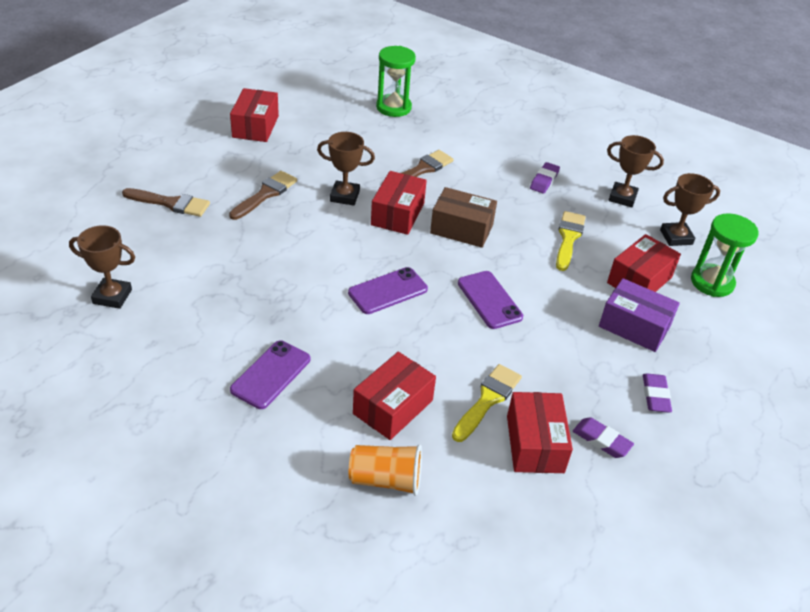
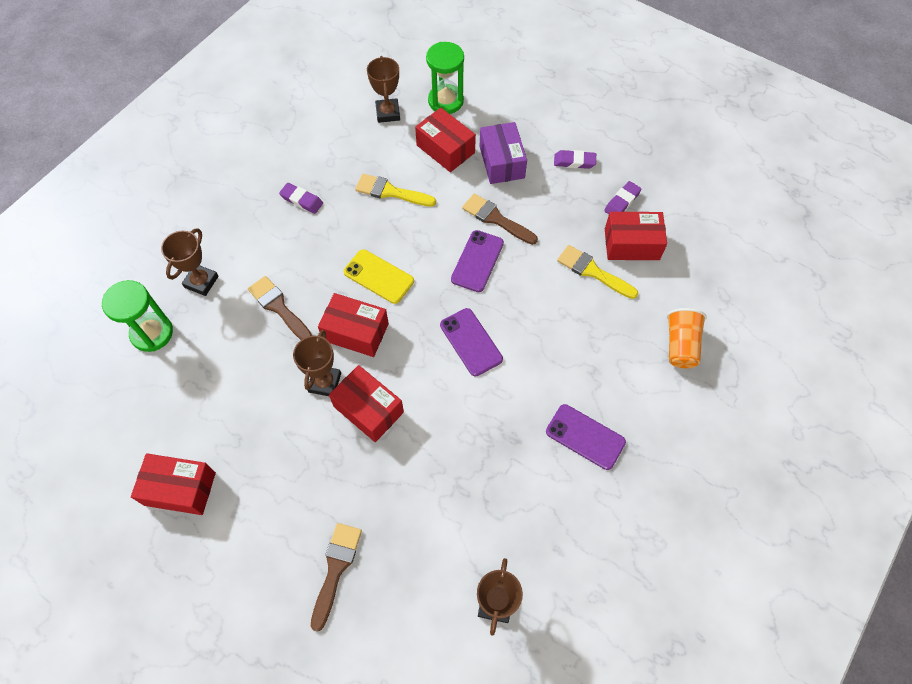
camera: 85 degrees left, 20 degrees up
brown brush [229,171,297,220] -> brown brush moved to [462,193,538,245]
red box [353,352,436,440] -> red box moved to [329,365,404,442]
brown box [430,187,497,248] -> yellow phone [344,249,414,304]
purple phone [458,271,523,329] -> purple phone turned 45 degrees counterclockwise [451,230,504,292]
purple box [599,278,680,352] -> purple box turned 45 degrees counterclockwise [480,122,527,184]
brown trophy [607,135,664,207] -> brown trophy moved to [161,228,219,296]

